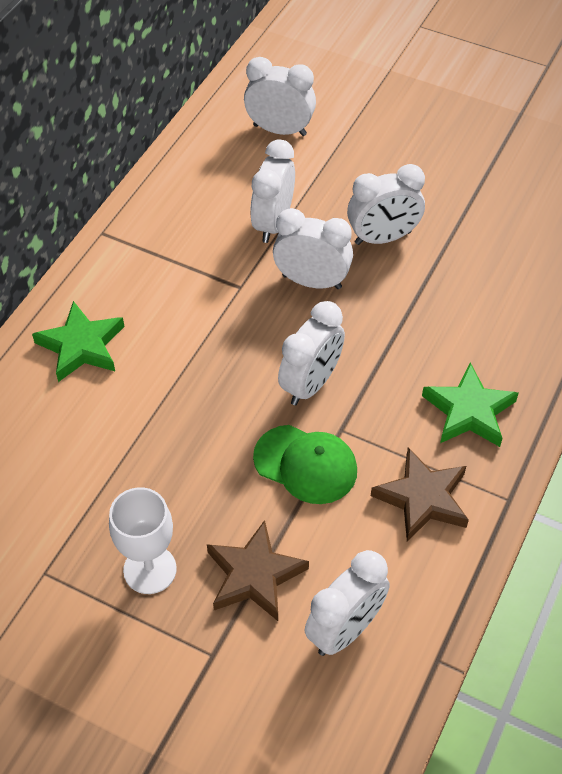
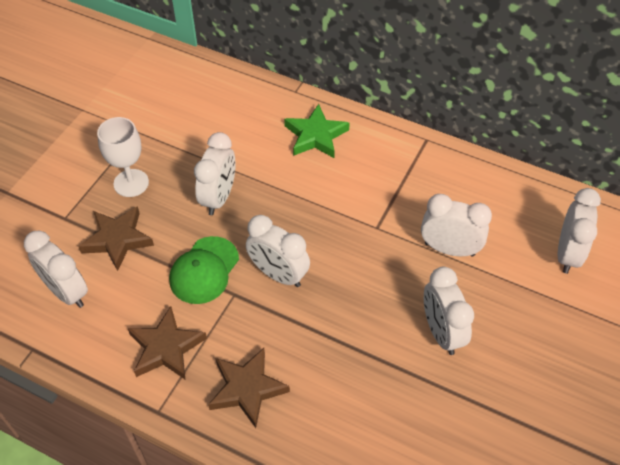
camera: 90 degrees right, 0 degrees up
white clock [273,208,353,289] -> white clock moved to [194,132,236,215]
green star [422,363,519,447] -> brown star [208,348,290,428]

